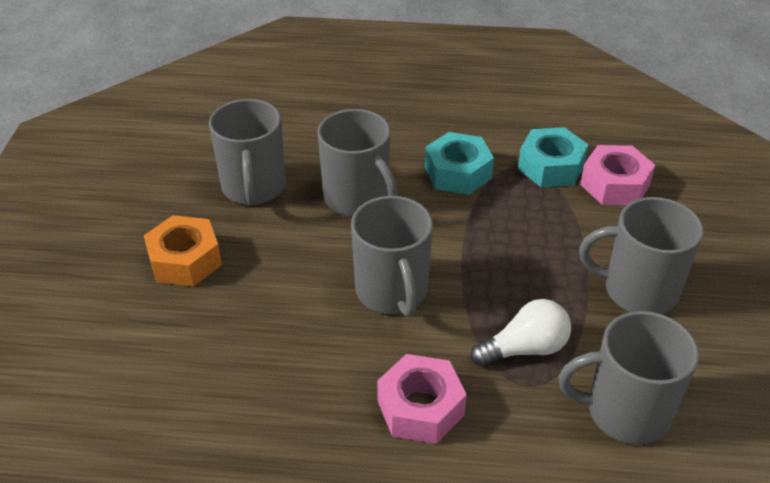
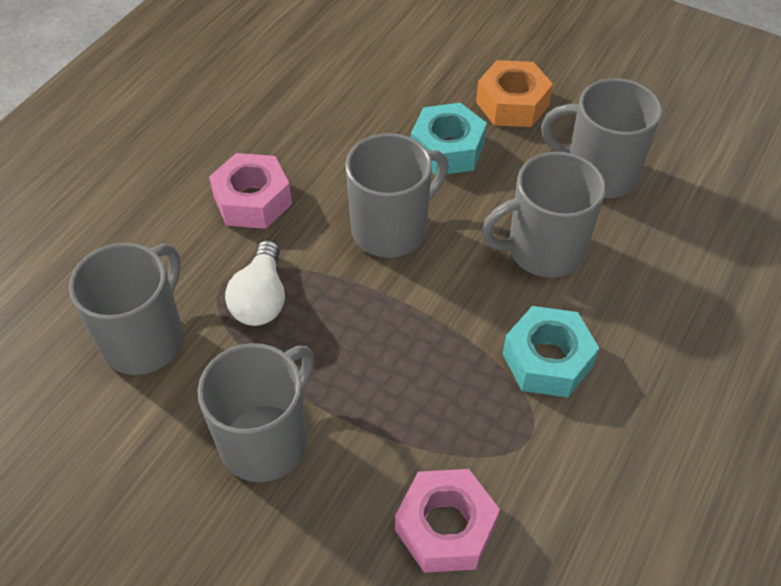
camera: 115 degrees right, 10 degrees up
grey mug [351,196,433,317] -> grey mug turned 135 degrees clockwise [345,133,449,258]
turquoise nut [518,127,588,187] -> turquoise nut moved to [411,103,487,175]

